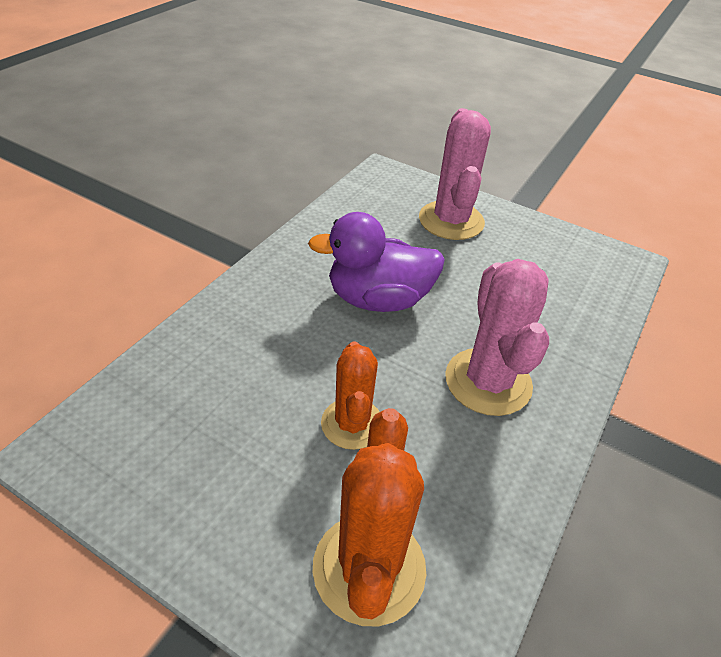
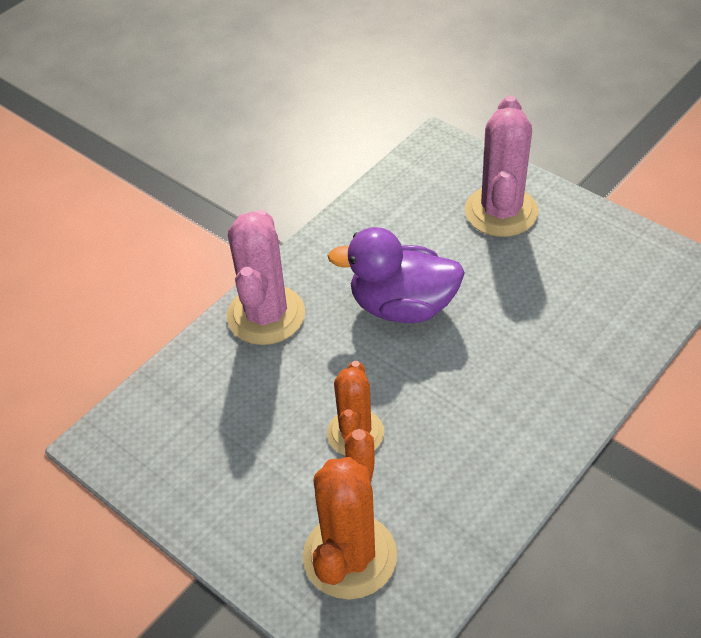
camera: 15 degrees right, 5 degrees up
pink cactus [445,259,549,416] -> pink cactus moved to [227,210,305,345]

